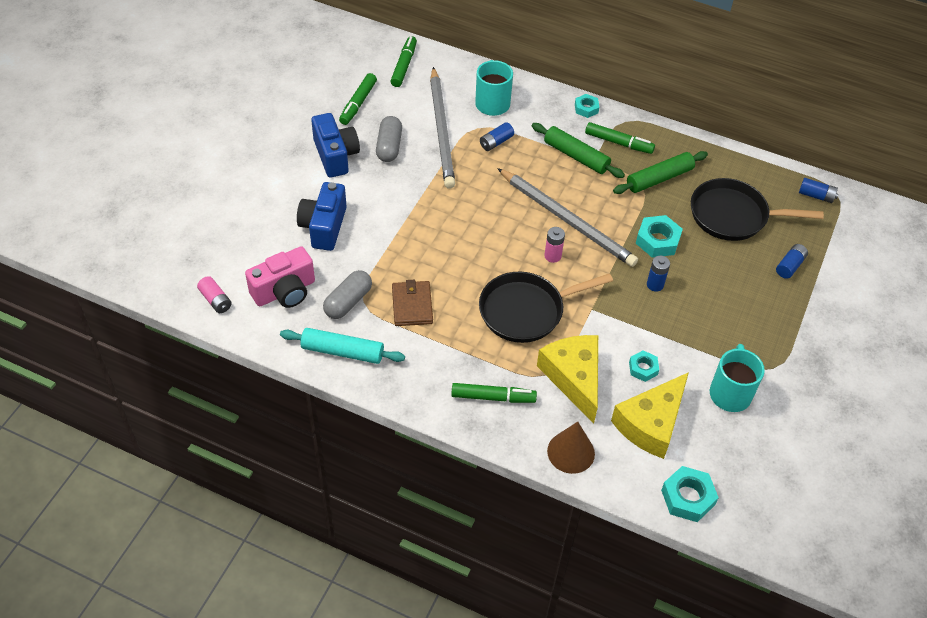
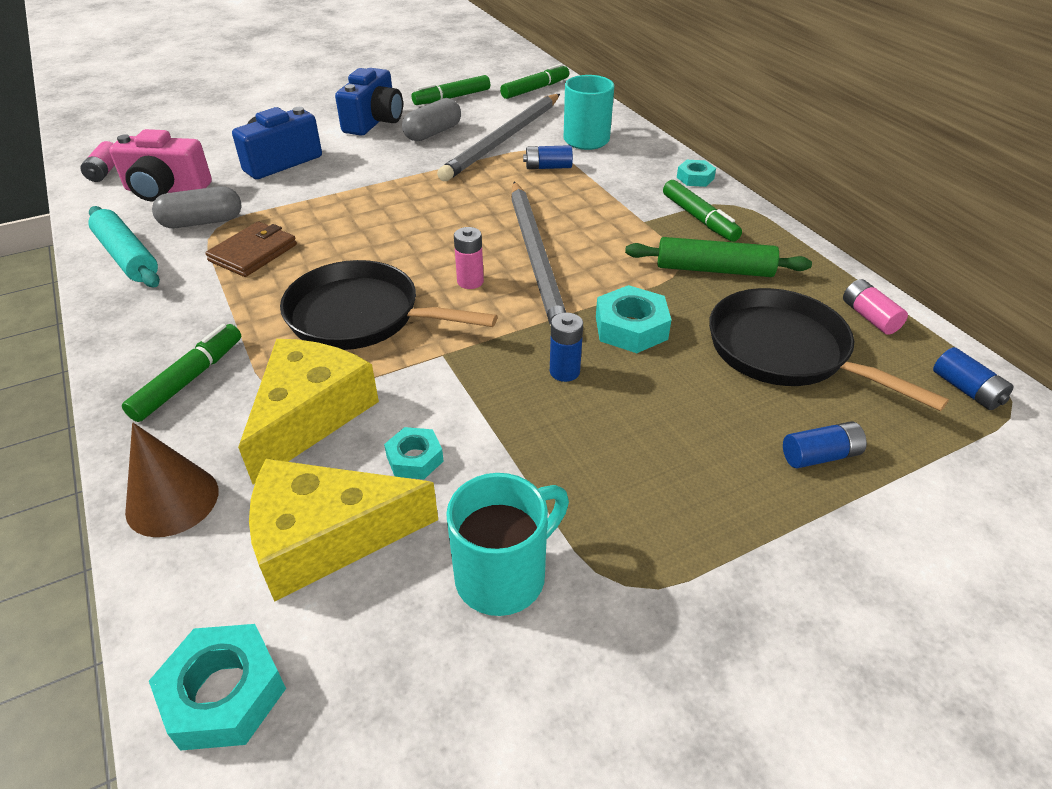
camera: 40 degrees right, 10 degrees down
green marker [451,383,537,403] -> green marker turned 105 degrees counterclockwise [122,324,241,422]
green rolling pin [532,123,625,178] -> none
none -> pink battery [843,279,908,335]

